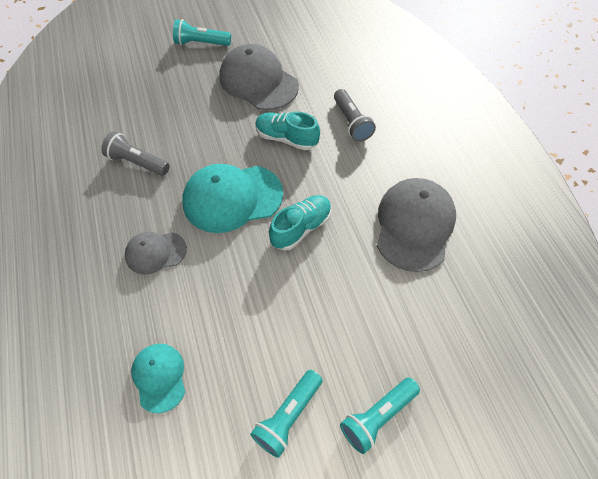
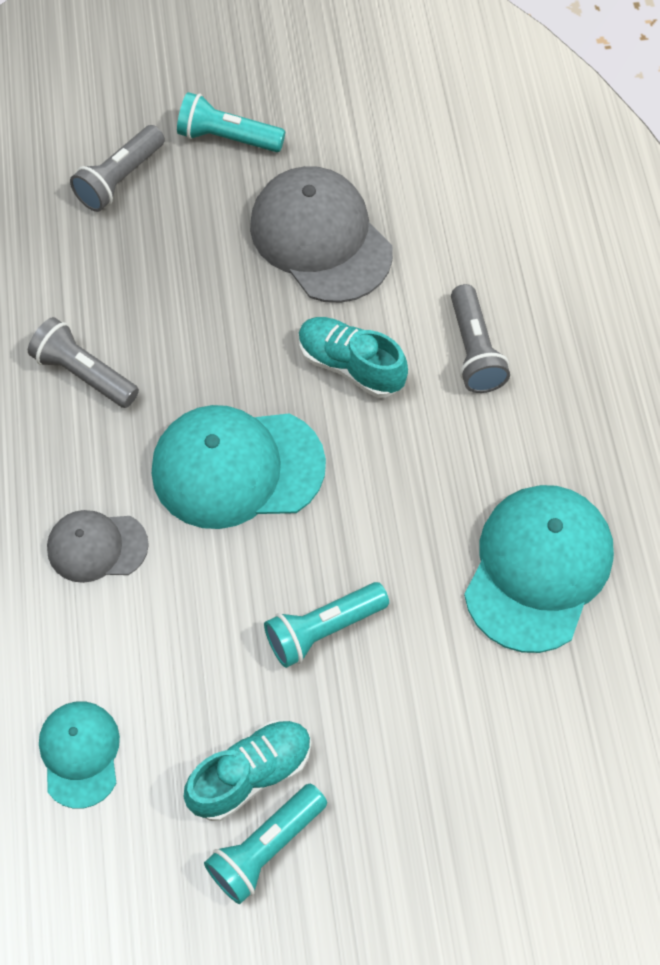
camera: 10 degrees right, 5 degrees up
turquoise shoe [269,195,331,250] -> turquoise shoe moved to [184,720,312,821]
turquoise flashlight [340,378,420,454] -> turquoise flashlight moved to [264,582,389,668]
grey cap [377,178,456,272] -> turquoise cap [464,485,614,653]
none -> grey flashlight [70,125,165,212]

